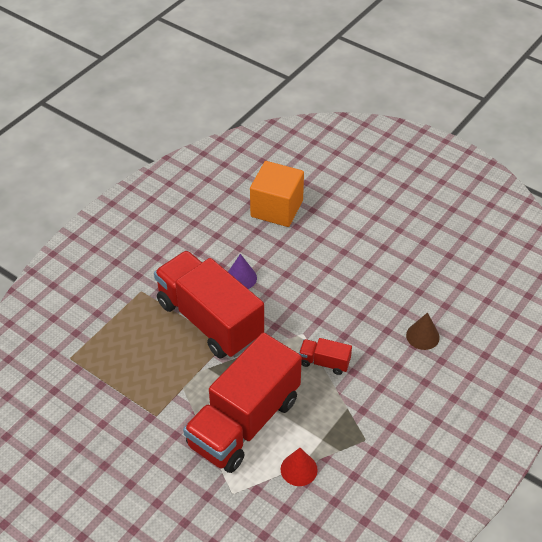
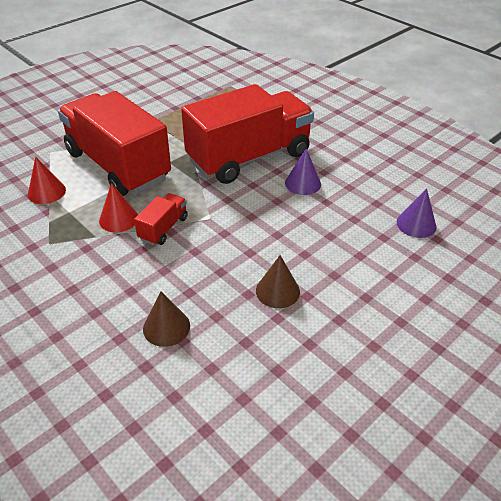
camera: 100 degrees right, 5 degrees down
orange cube [250,161,304,227] -> purple cone [397,189,436,238]
none -> red cone [99,183,138,233]
none -> brown cone [256,255,300,308]

